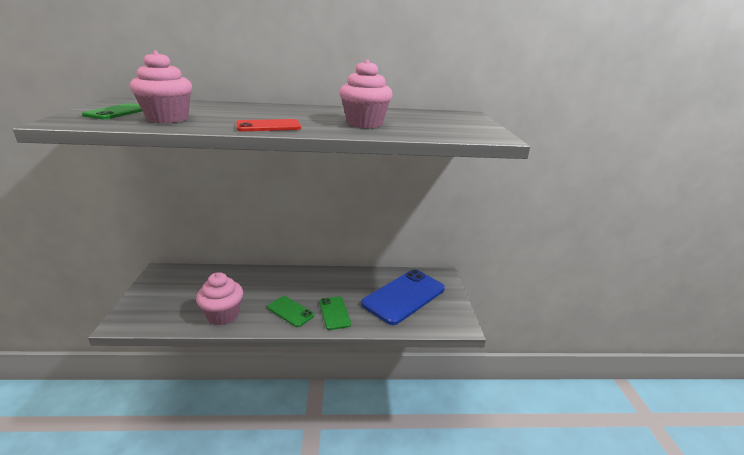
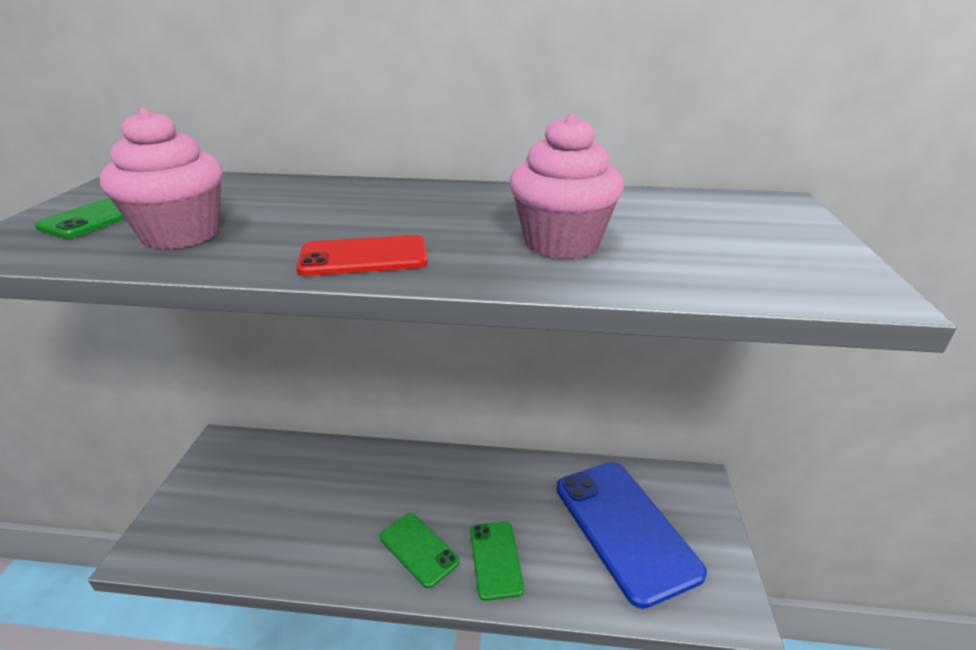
camera: 10 degrees right, 5 degrees up
pink cupcake [196,272,243,325] -> none
blue phone [361,269,445,325] -> blue phone turned 75 degrees counterclockwise [556,462,707,609]

